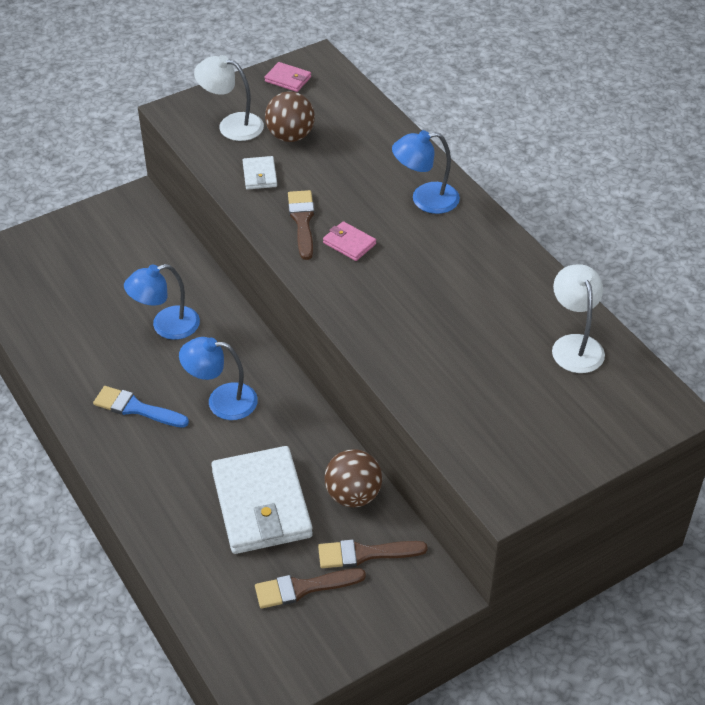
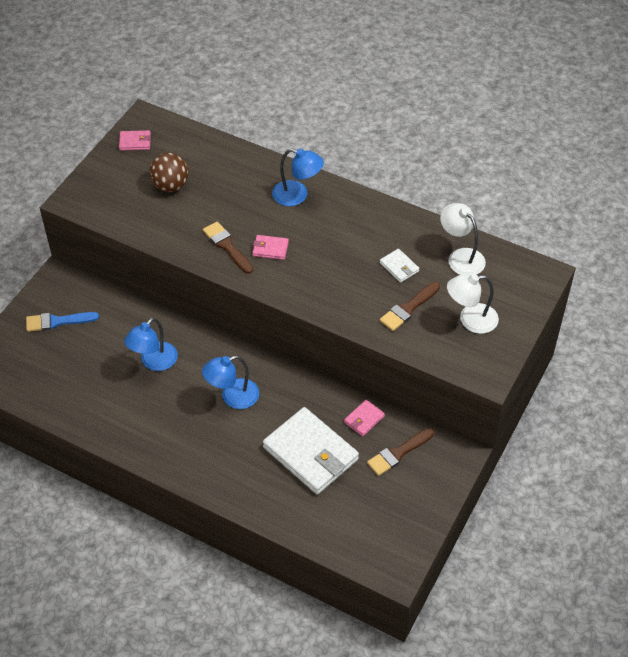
camera: 30 degrees left, 5 degrees up
blue brush [93,386,189,428] -> blue brush moved to [26,312,99,332]
white lamp [194,55,264,141] -> white lamp moved to [447,274,499,334]
white wallet [243,156,277,190] -> white wallet moved to [380,249,420,283]
brown brush [255,568,366,609] -> brown brush moved to [380,282,440,331]
brown ball [324,449,382,507] -> pink wallet [344,400,385,436]
blue lamp [392,130,460,214] -> blue lamp turned 120 degrees counterclockwise [272,148,324,206]

